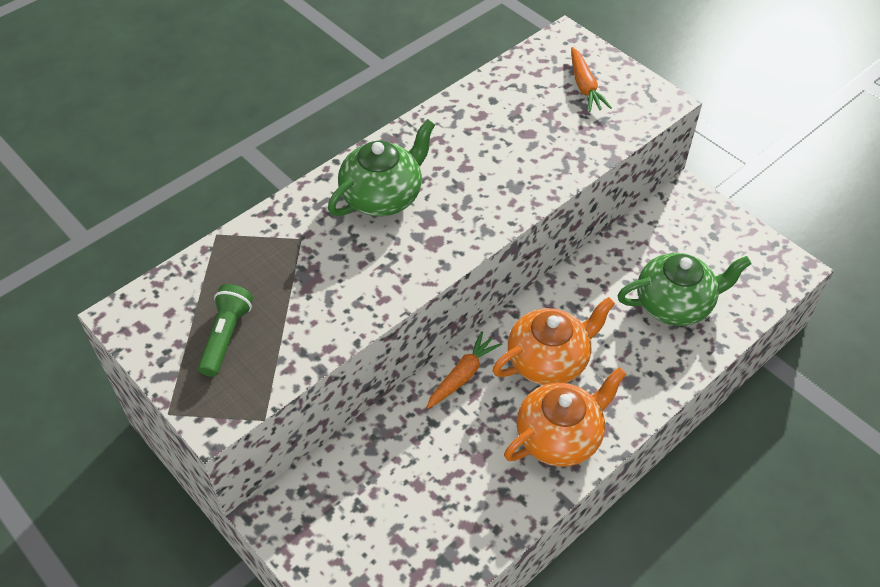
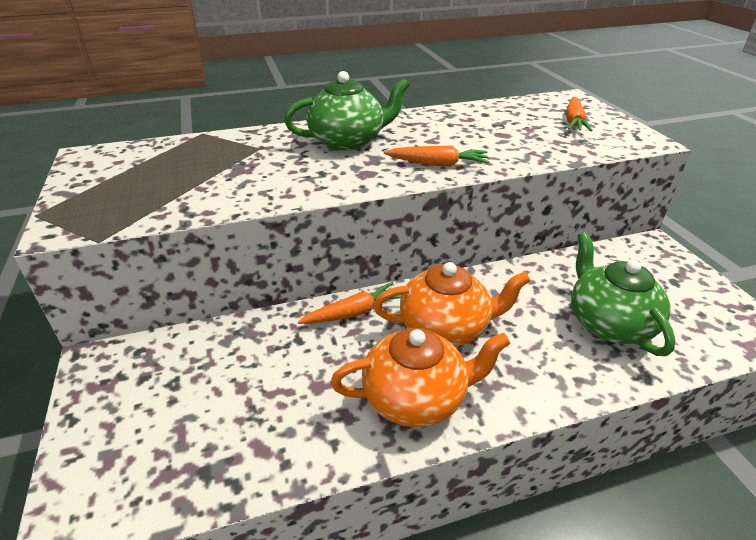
camera: 25 degrees right, 15 degrees down
green flashlight [198,284,253,377] -> none
green teapot [617,253,752,326] -> green teapot turned 120 degrees counterclockwise [571,232,676,356]
none -> orange carrot [384,146,489,167]

